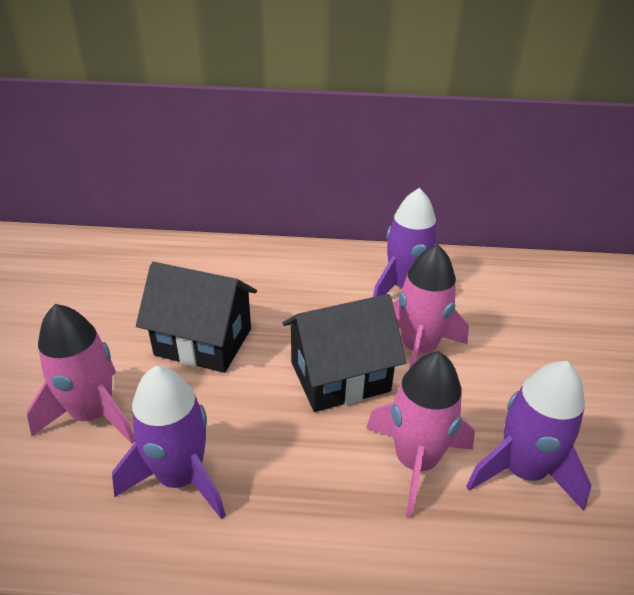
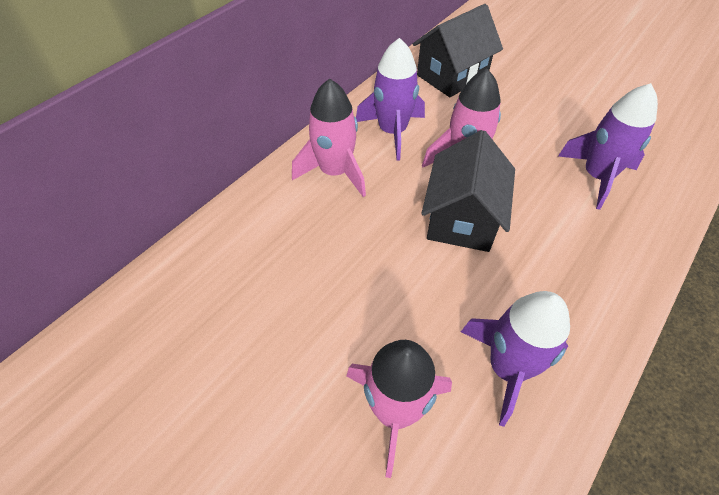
camera: 55 degrees left, 15 degrees up
black house [136,262,257,373] -> black house moved to [413,4,503,97]
pink rocket [366,351,475,518] -> pink rocket moved to [292,78,366,197]

